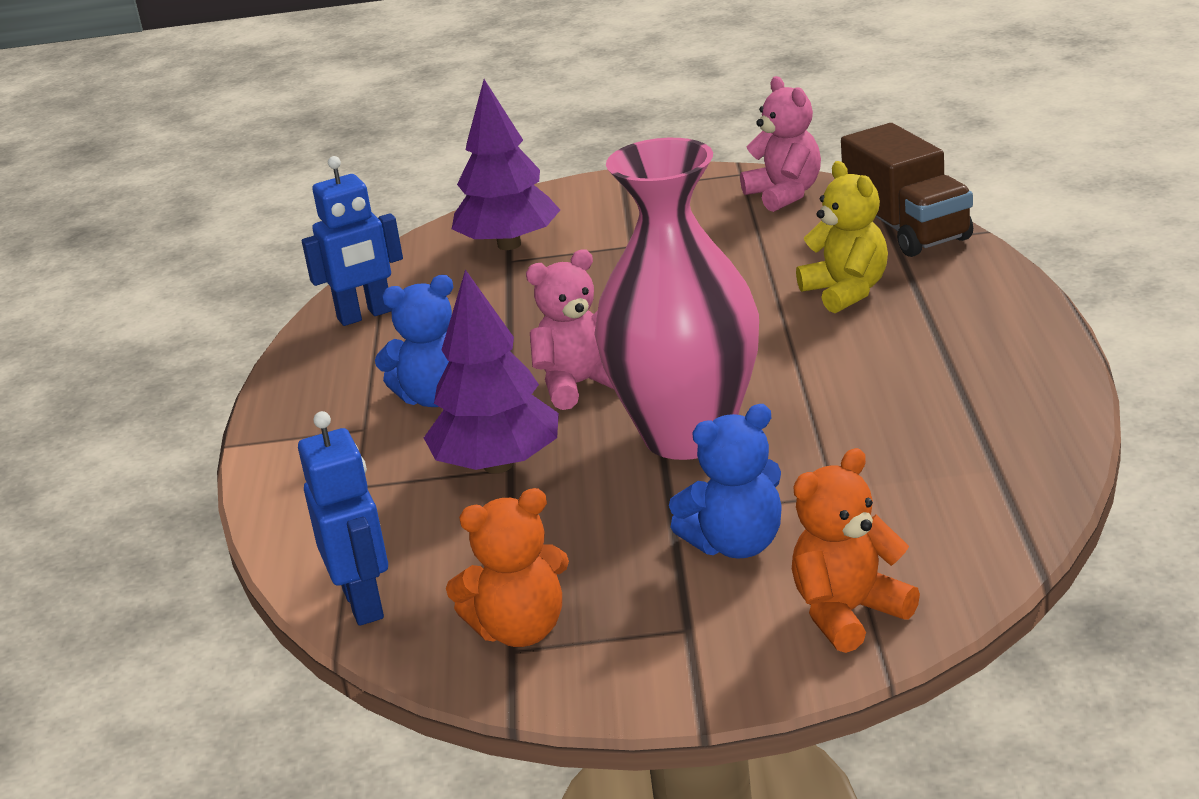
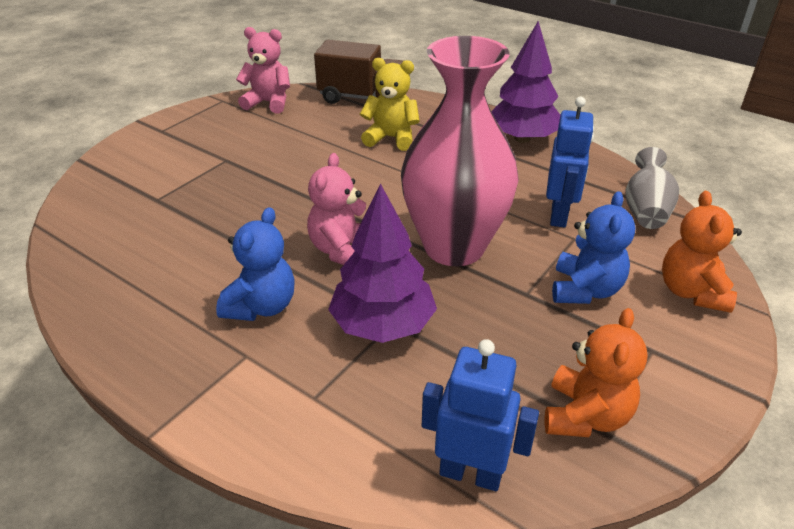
camera: 55 degrees left, 10 degrees up
blue robot [302,156,403,326] -> blue robot moved to [546,97,594,228]
purple tree [452,79,560,250] -> purple tree moved to [491,21,560,143]
none -> grey vase [625,147,679,229]

